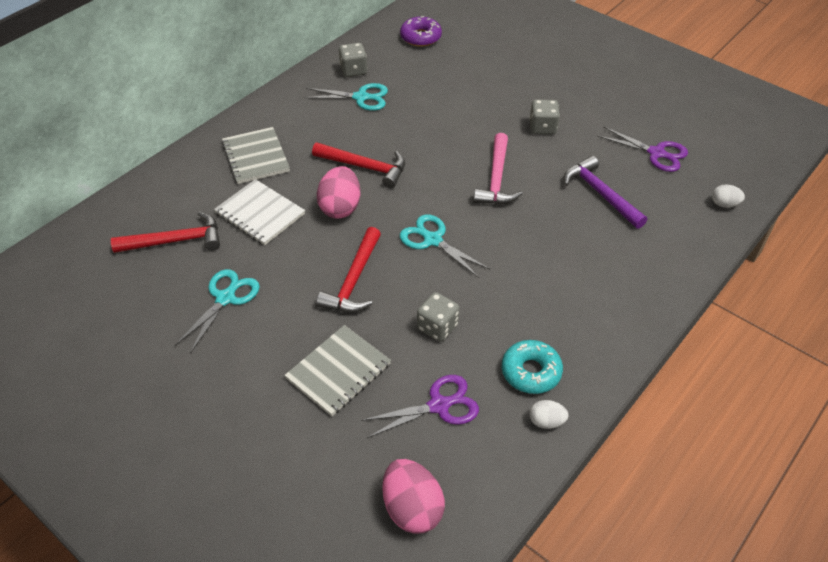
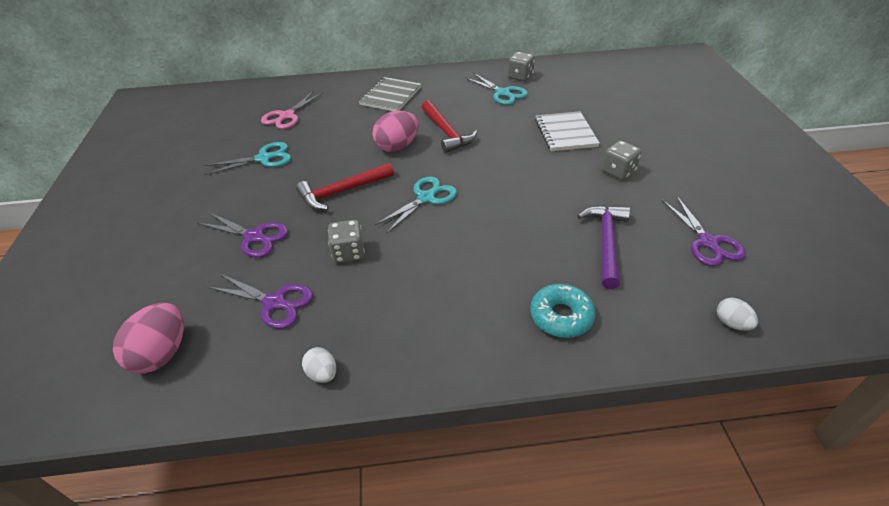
camera: 45 degrees right, 5 degrees down
red hammer [111,211,220,253] -> pink scissors [261,91,323,129]
white notebook [214,179,305,245] -> white notebook moved to [535,111,600,151]
grey notebook [284,325,391,416] -> purple scissors [197,212,288,258]
purple donut [400,16,442,47] -> none
turquoise scissors [400,214,490,278] -> turquoise scissors turned 45 degrees clockwise [374,177,457,234]
pink hammer [473,133,522,204] -> none
turquoise donut [502,340,563,394] -> turquoise donut moved to [530,284,596,338]

